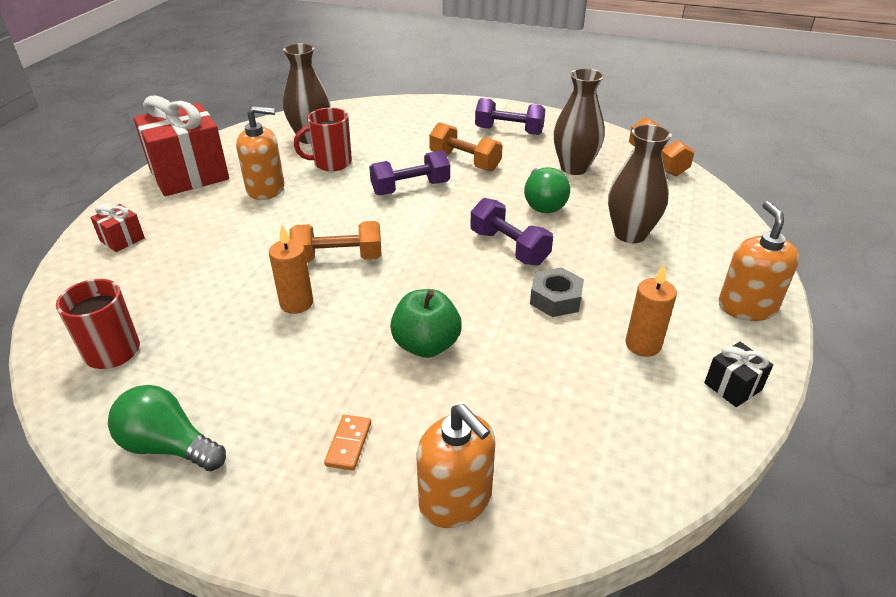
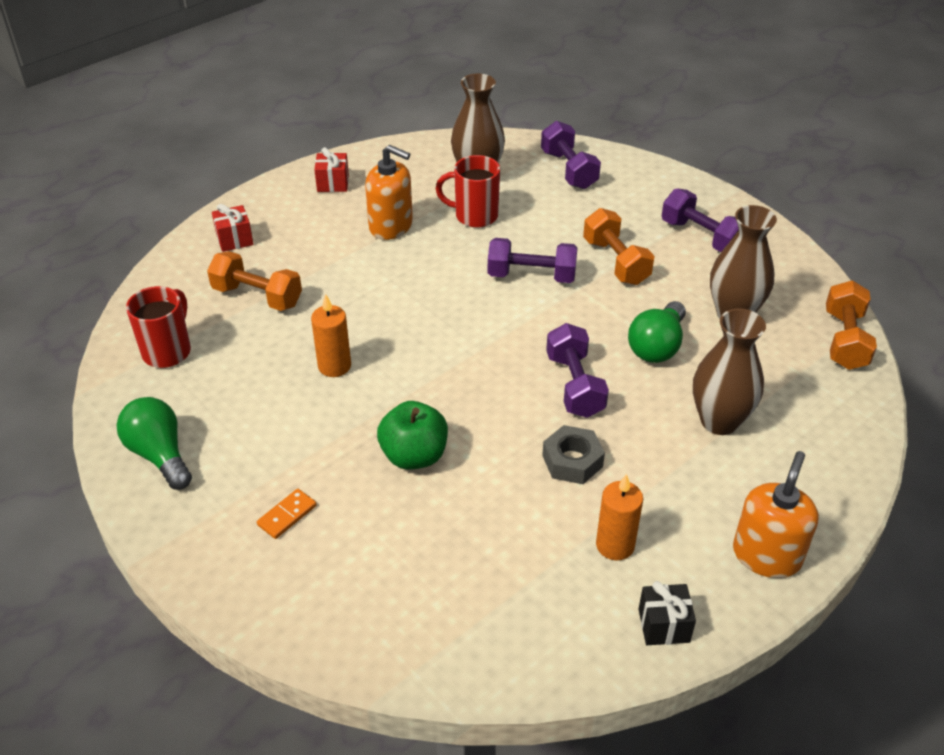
camera: 30 degrees right, 5 degrees up
red gift [133,95,229,196] -> red gift [314,147,349,192], size x0.43
orange dumbbell [290,221,381,263] -> orange dumbbell moved to [207,251,302,311]
orange soap dispenser [417,404,495,528] -> none
none -> purple dumbbell [541,121,601,189]

